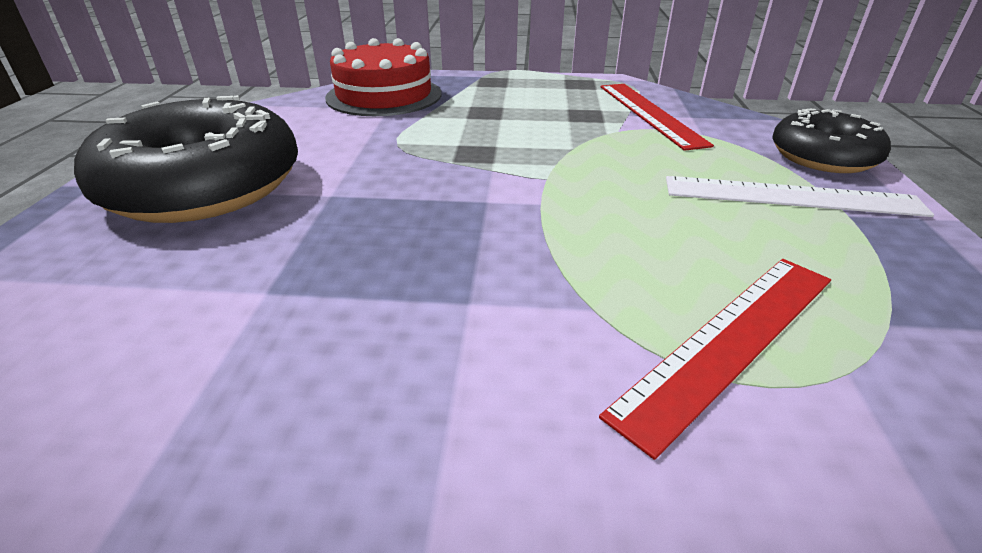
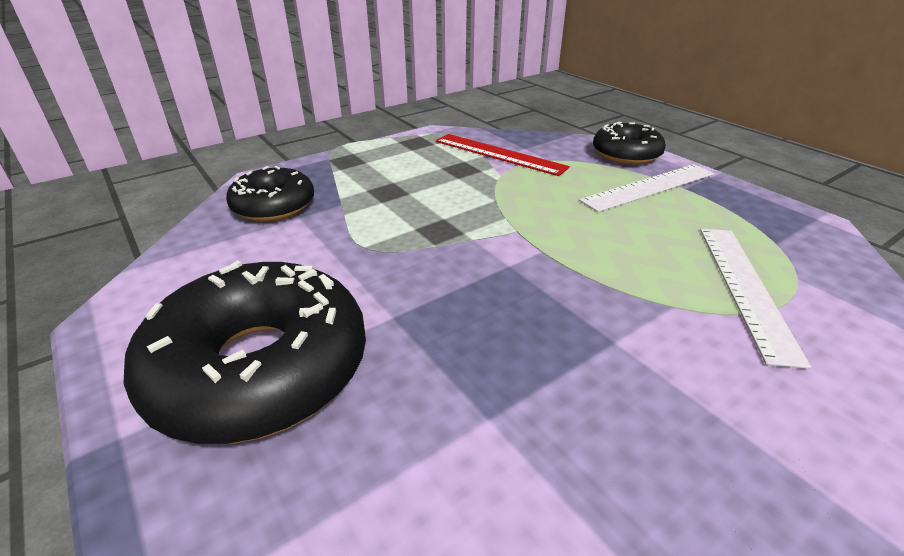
camera: 40 degrees left, 0 degrees up
red cake [325,38,441,116] -> black donut [226,166,314,222]
red ruler [599,259,831,460] -> white ruler [700,229,811,369]

